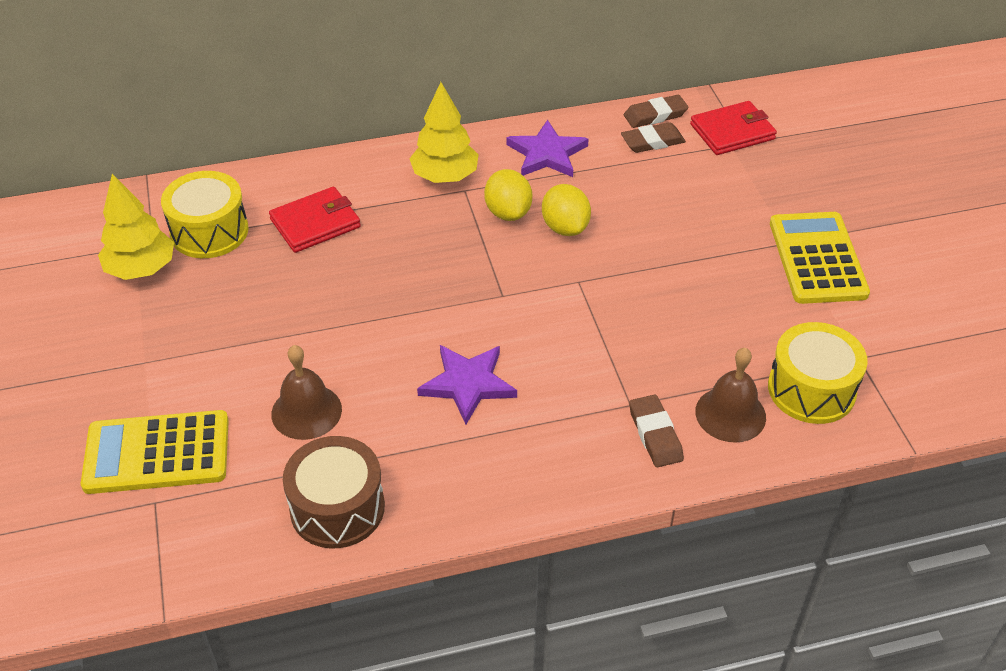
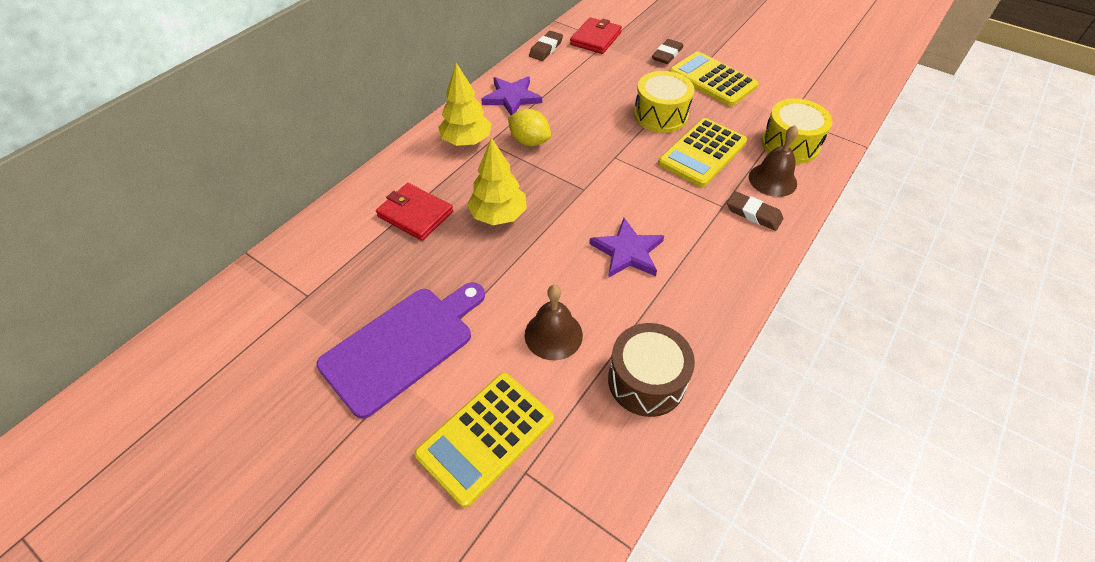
camera: 40 degrees left, 5 degrees up
yellow tree [98,174,174,280] -> yellow tree moved to [467,138,527,225]
yellow drum [161,171,249,258] -> yellow drum moved to [634,71,694,133]
red wallet [269,187,361,253] -> red wallet turned 75 degrees counterclockwise [376,183,453,241]
yellow lemon [542,184,591,236] -> none
brown eraser [621,122,686,153] -> brown eraser moved to [652,39,683,64]
none -> purple cutting board [317,282,485,419]
none -> yellow calculator [658,118,747,187]

